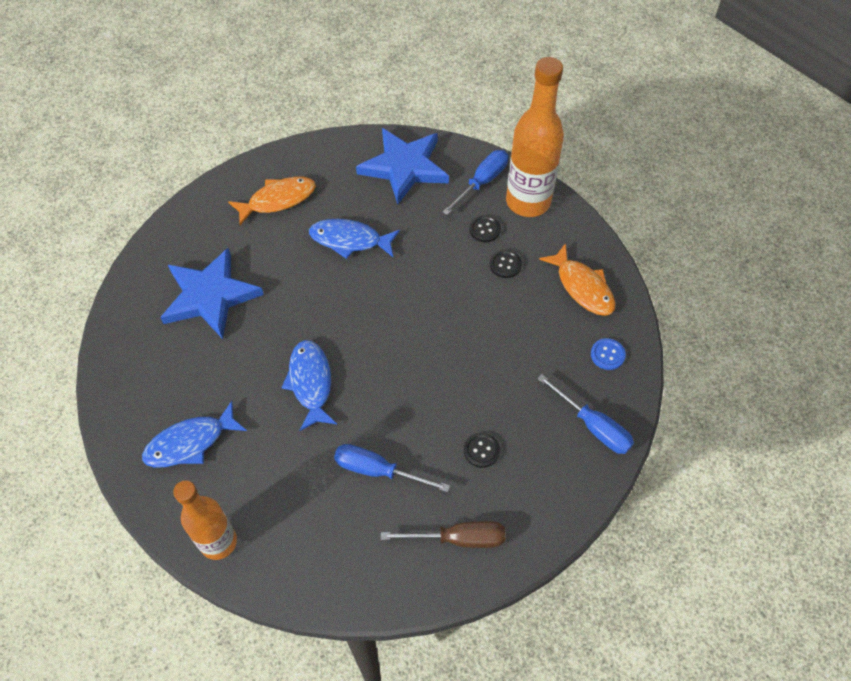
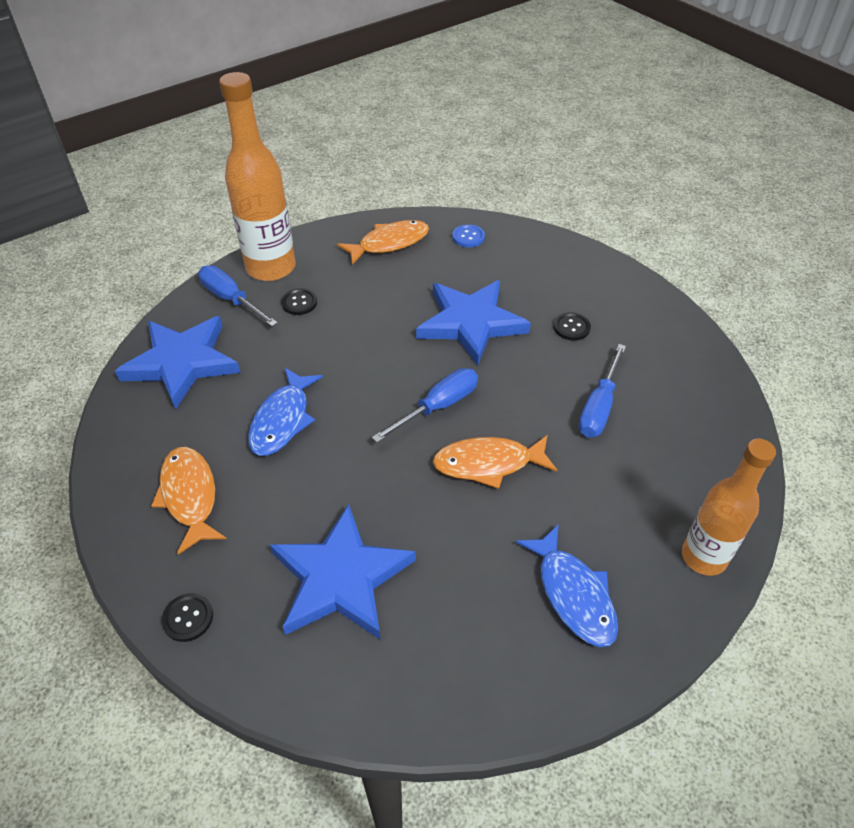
camera: 85 degrees left, 10 degrees down
blue fish [281,340,337,431] -> orange fish [433,435,557,489]
brown screwdriver [381,521,505,548] -> none
black button [490,250,522,278] -> black button moved to [161,593,213,642]
blue screwdriver [537,374,634,454] -> blue screwdriver moved to [372,368,478,443]
none -> blue star [416,280,531,366]

